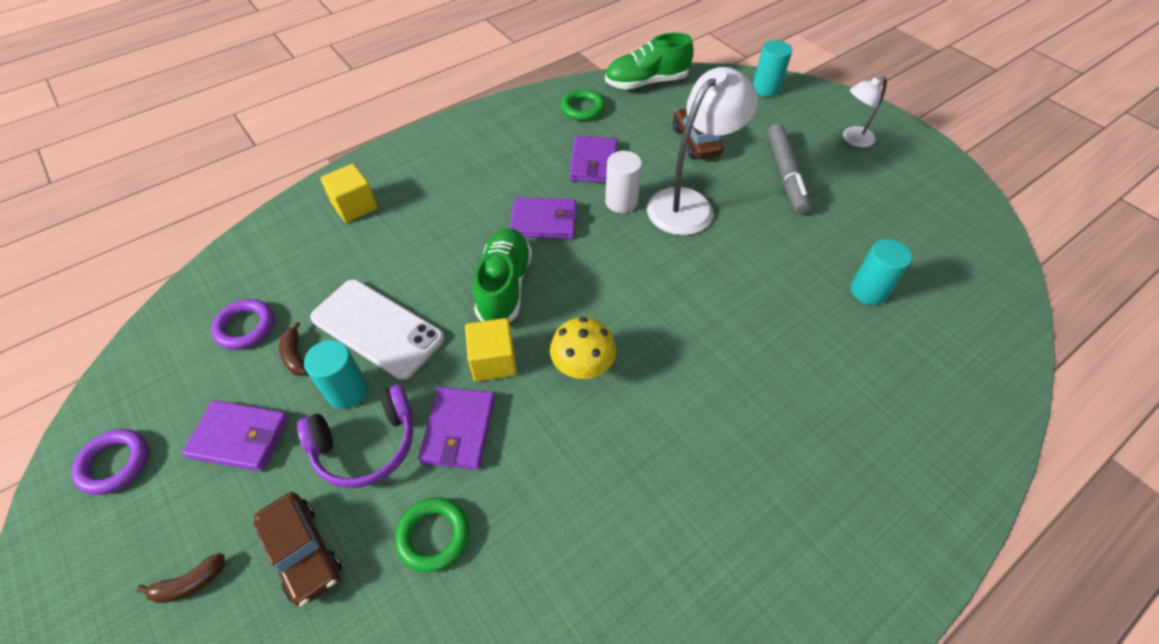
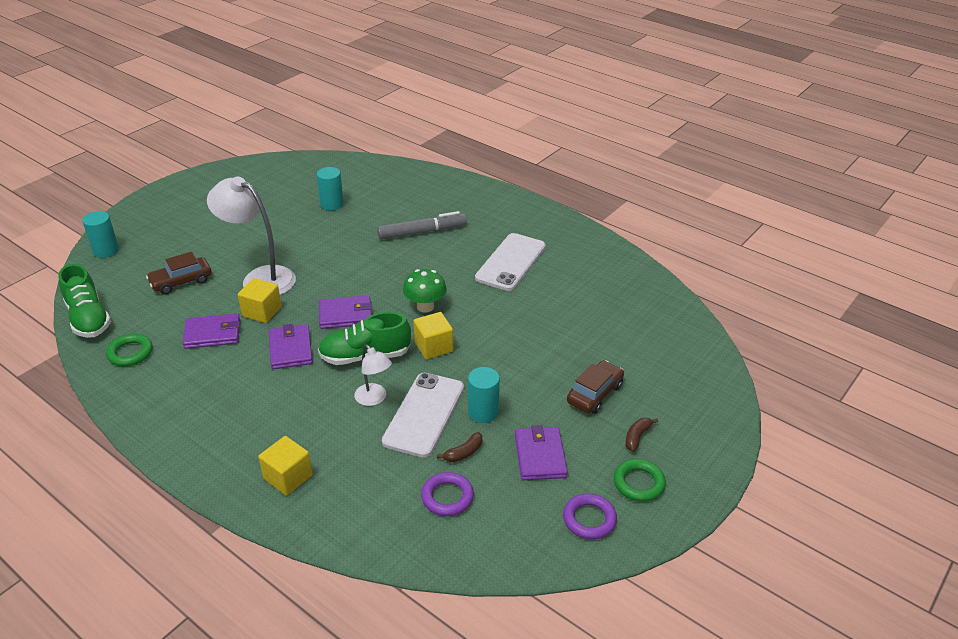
camera: 105 degrees left, 15 degrees down
brown banana [136,553,225,603] -> brown banana turned 105 degrees counterclockwise [626,418,658,452]
purple headphones [297,384,413,488] -> none
green ring [395,498,469,572] -> green ring moved to [614,459,666,502]
purple wallet [418,387,495,470] -> purple wallet moved to [319,296,372,329]
yellow mushroom [550,317,616,379] -> green mushroom [403,269,447,313]
white cylinder [605,151,642,213] -> yellow cube [238,278,282,323]
grey marker [767,124,811,214] -> grey marker moved to [377,211,467,240]
white lamp [843,77,887,147] -> white lamp moved to [354,345,392,406]
none -> white phone [475,233,546,291]

